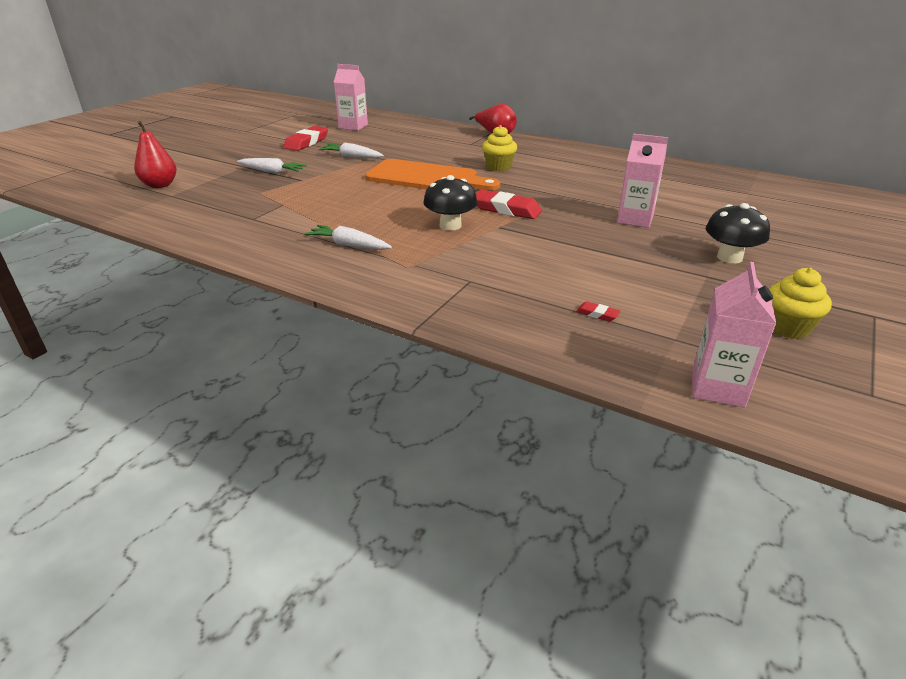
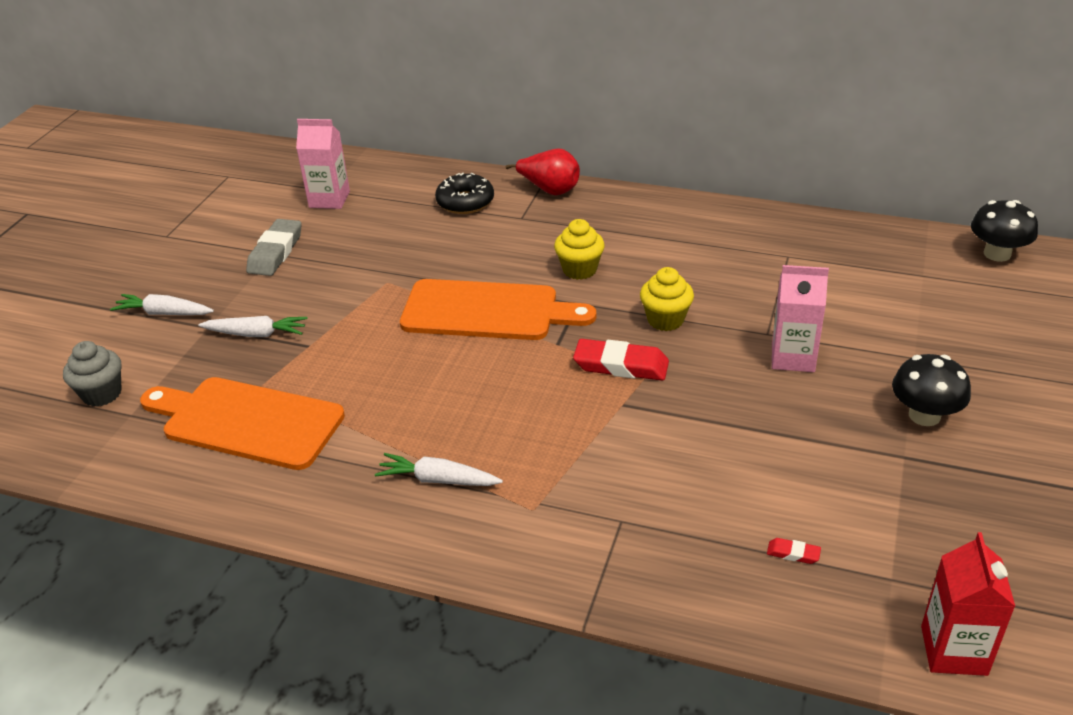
camera: 10 degrees left, 5 degrees up
red pear [134,121,177,188] -> grey cupcake [63,341,122,407]
red eraser [283,126,328,151] -> grey eraser [246,219,302,276]
white carrot [319,143,384,158] -> white carrot moved to [110,294,214,315]
black mushroom [424,175,478,231] -> black mushroom moved to [971,200,1038,262]
pink carton [692,262,776,408] -> red carton [921,532,1016,676]
yellow cupcake [769,268,832,339] -> yellow cupcake moved to [640,267,694,331]
none -> orange cutting board [140,377,345,470]
none -> black donut [435,173,494,214]

